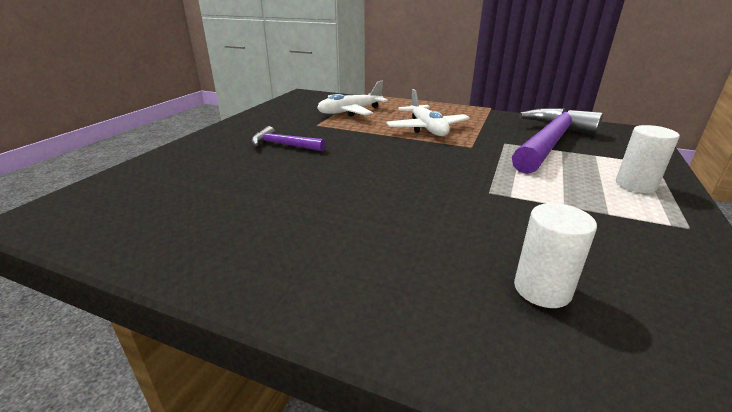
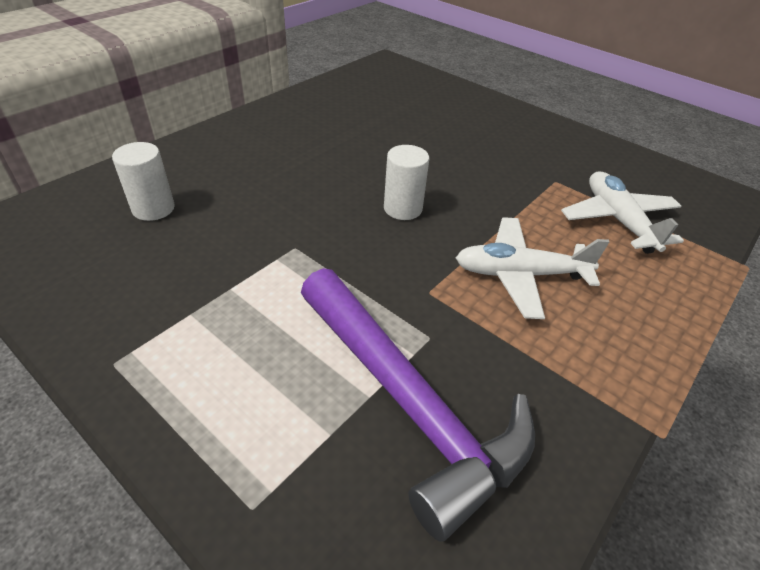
camera: 105 degrees right, 15 degrees up
purple hammer [251,126,325,151] -> none
white cylinder [616,125,680,193] -> white cylinder moved to [384,145,429,220]

